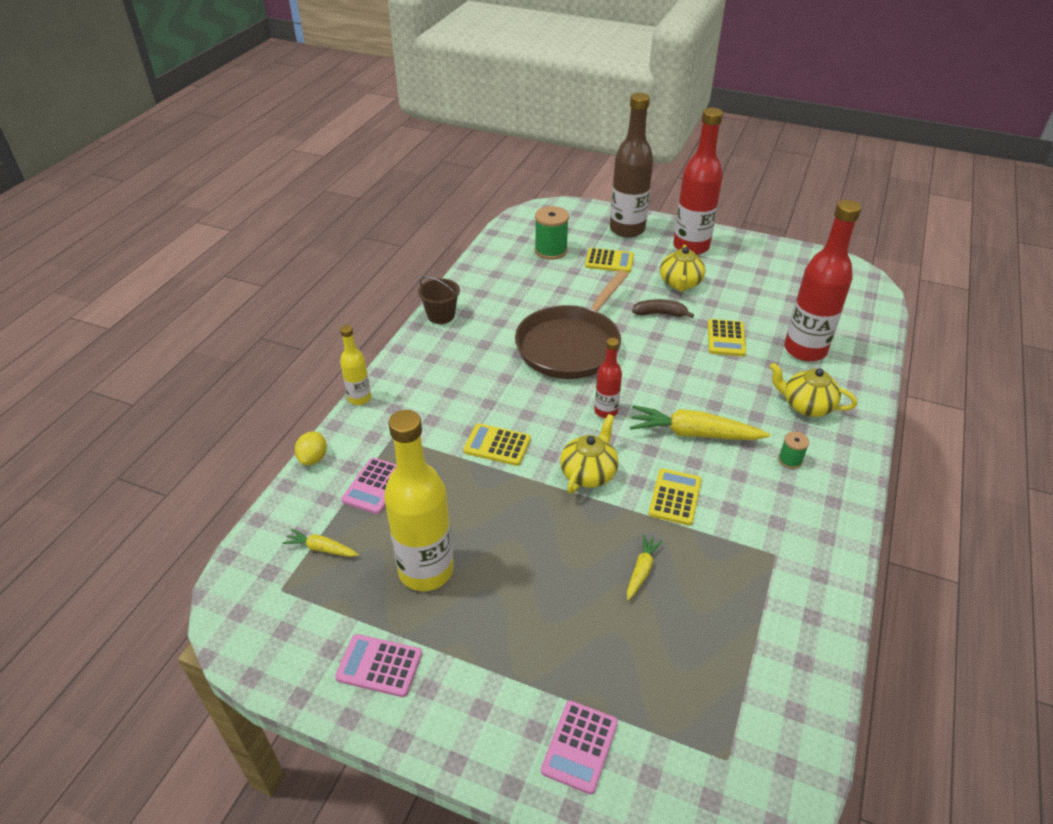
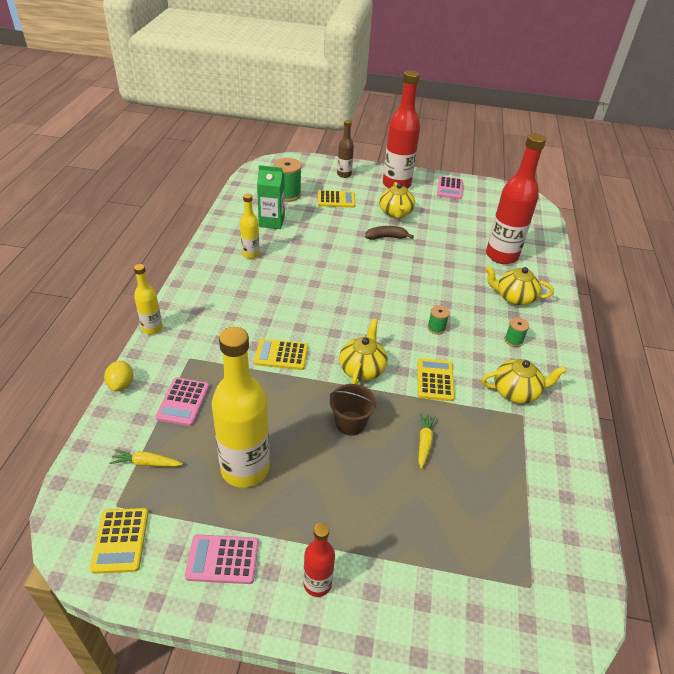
camera: 15 degrees left, 0 degrees up
brown bucket [418,276,460,324] -> brown bucket moved to [330,384,377,436]
brown pan [515,270,628,379] -> none
pink calculator [541,700,618,795] -> pink calculator moved to [437,176,463,199]
red bottle [594,338,622,418] -> red bottle moved to [303,523,335,597]
brown bottle [610,93,653,238] -> brown bottle [337,120,354,178], size x0.51
yellow carrot [630,405,770,440] -> green spool [427,305,450,334]
yellow calculator [708,319,746,356] -> yellow calculator moved to [90,508,148,574]
none -> yellow bottle [240,194,260,259]
none -> green carton [257,165,285,229]
none -> yellow teapot [481,359,567,404]

